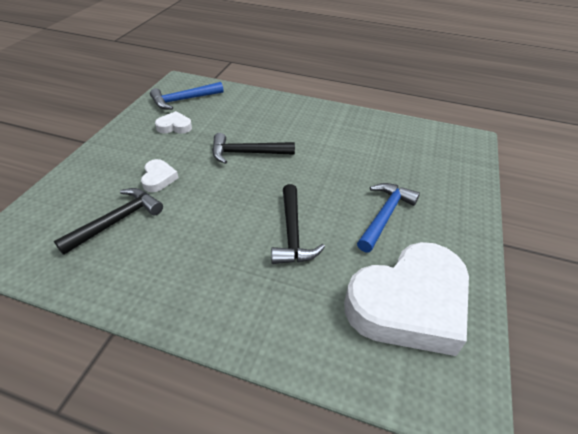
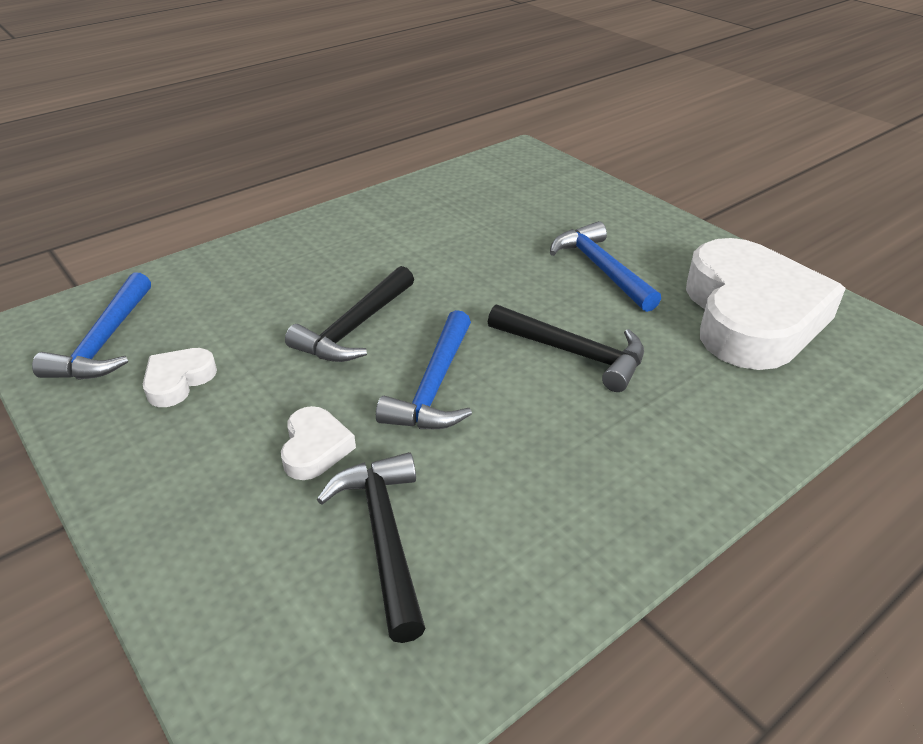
camera: 55 degrees left, 5 degrees down
white heart [141,159,178,192] -> white heart turned 60 degrees clockwise [281,406,356,480]
none -> blue hammer [376,310,472,429]

